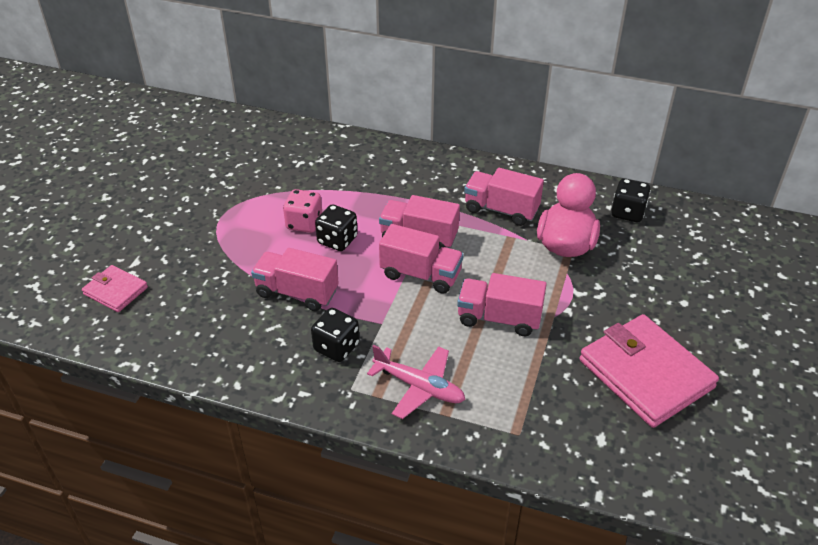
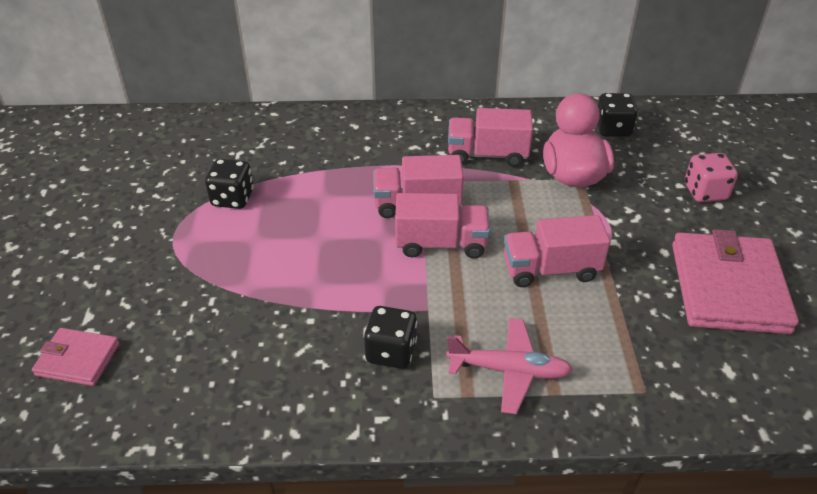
camera: 20 degrees left, 0 degrees up
pink truck [251,248,339,311] -> none
pink dice [283,189,322,233] -> pink dice moved to [685,153,738,202]
black dice [315,205,358,251] -> black dice moved to [205,159,254,209]
pink wallet [580,314,719,428] -> pink wallet turned 60 degrees clockwise [672,229,799,334]

